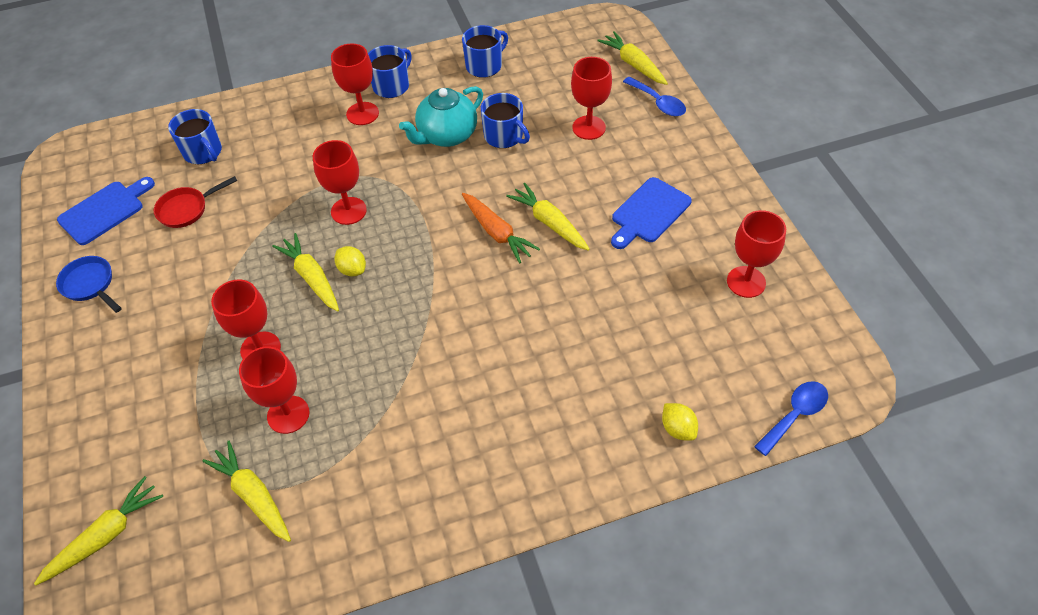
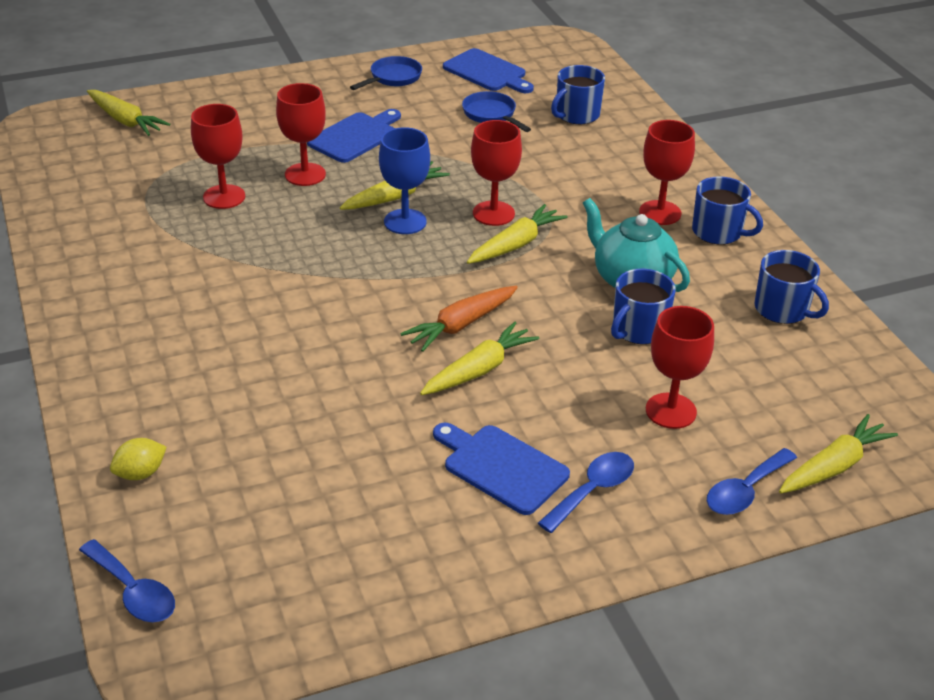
camera: 85 degrees right, 15 degrees down
red pan [154,176,237,228] -> blue pan [462,91,531,132]
yellow carrot [202,441,291,542] -> yellow carrot moved to [467,204,568,264]
yellow lemon [334,246,366,276] -> blue goblet [379,127,430,234]
red goblet [727,210,786,298] -> none
none -> blue cutting board [307,109,401,163]
none -> blue spoon [538,452,634,533]

